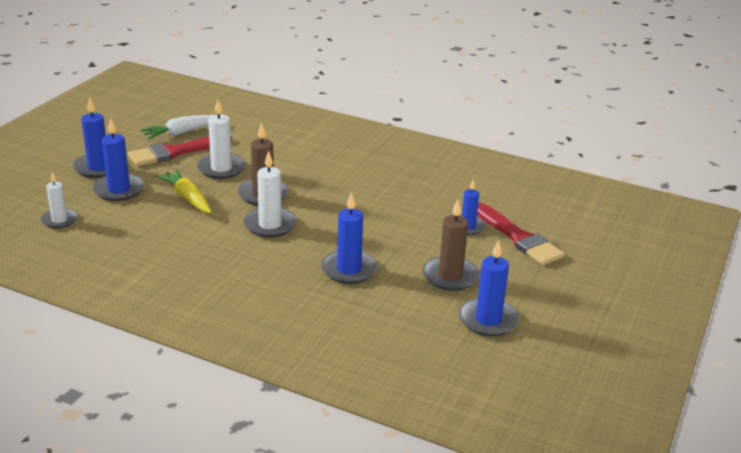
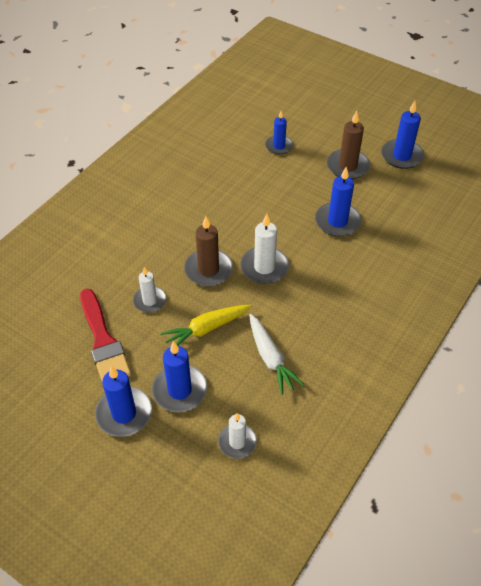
camera: 80 degrees left, 20 degrees up
white carrot [140,115,213,139] -> white carrot moved to [249,314,304,395]
white candle [197,100,246,179] -> white candle [133,267,166,313], size x0.66
red brush [477,203,565,265] -> none

